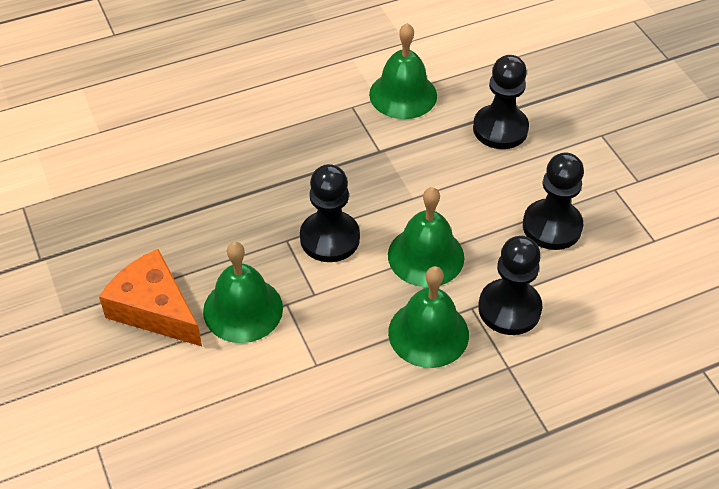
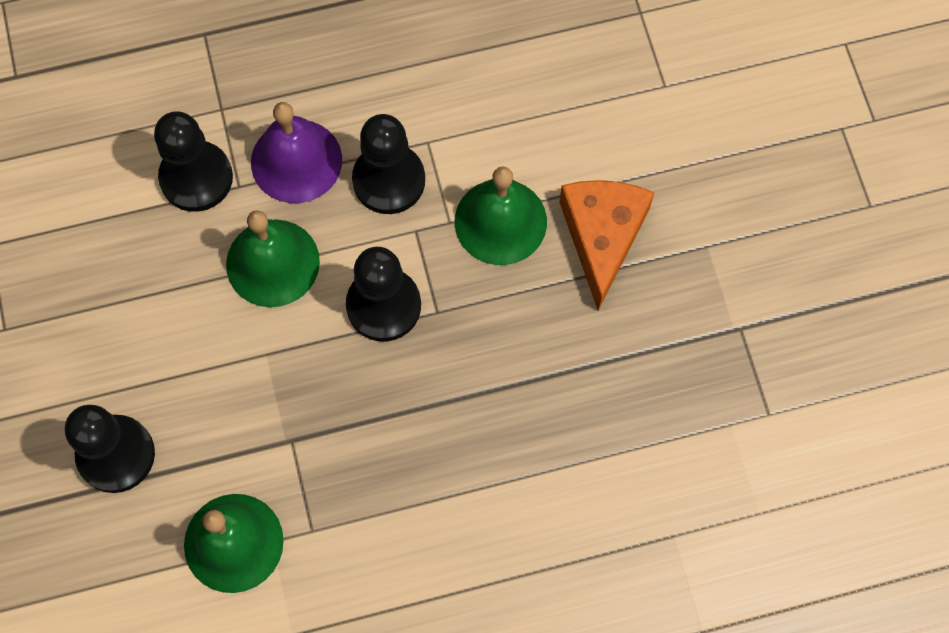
camera: 170 degrees left, 20 degrees up
orange cheese [99,249,202,346] -> orange cheese turned 135 degrees counterclockwise [559,180,655,311]
green bell [388,266,469,368] -> purple bell [251,102,342,203]
black pawn [523,152,584,250] -> black pawn moved to [352,114,425,214]

